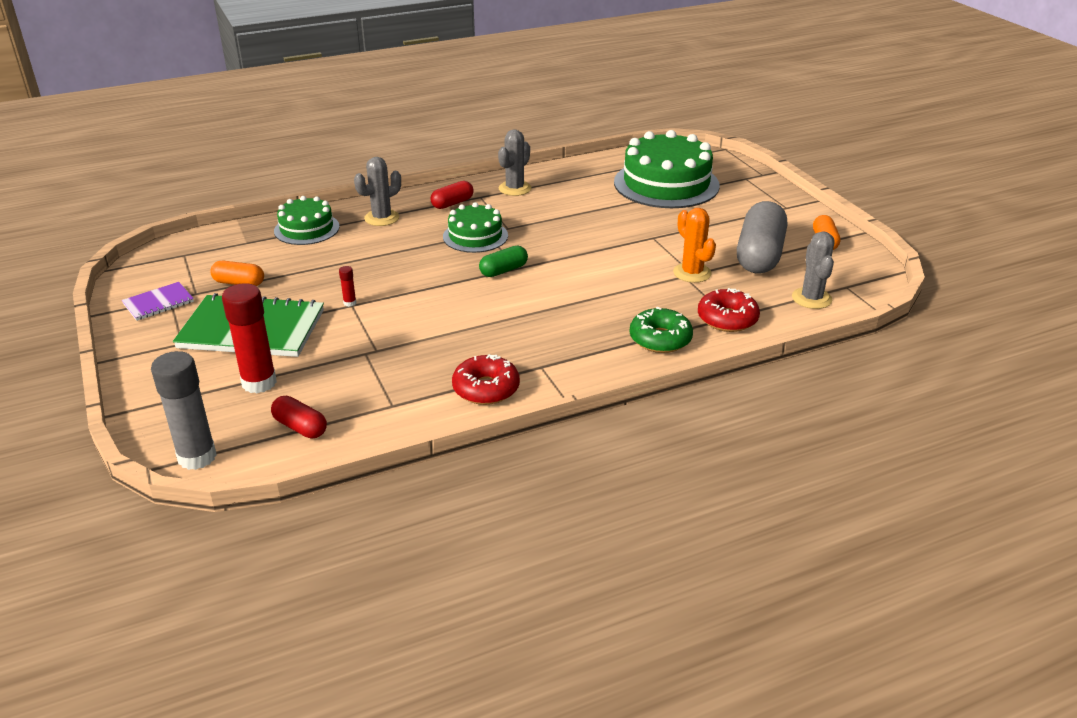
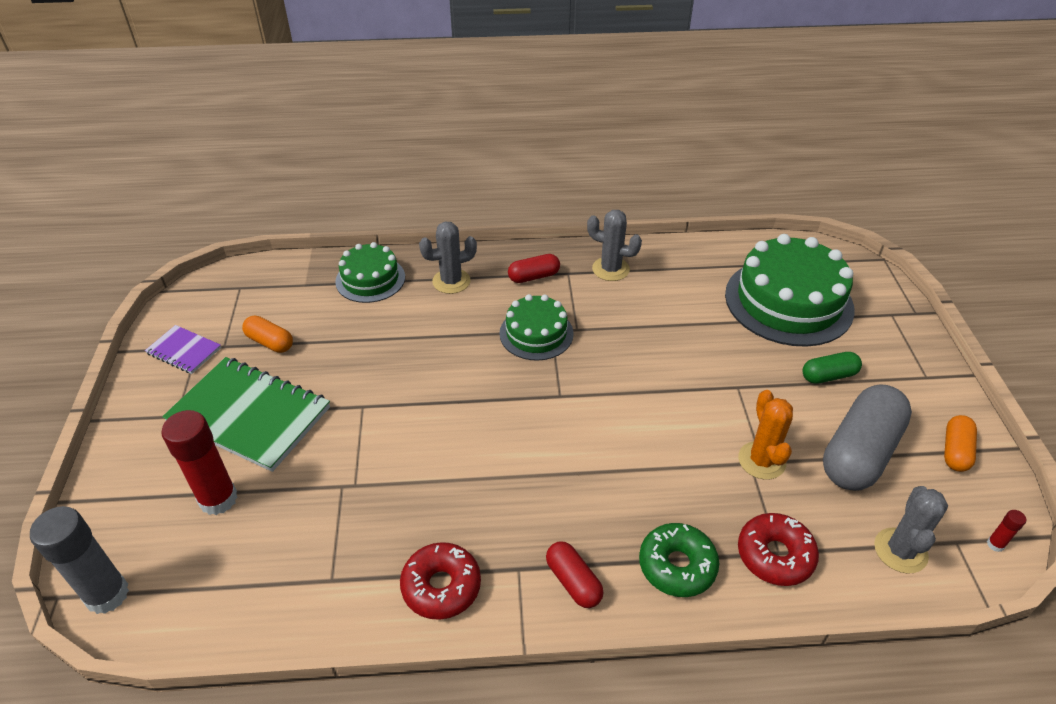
camera: 20 degrees right, 10 degrees up
purple notebook [122,282,194,321] -> purple notebook turned 45 degrees clockwise [145,325,221,374]
red capsule [271,395,327,439] -> red capsule moved to [546,542,604,608]
red glue stick [339,266,356,307] -> red glue stick moved to [987,510,1026,552]
green capsule [479,246,528,277] -> green capsule moved to [803,352,862,384]
grey cactus [498,129,531,196] -> grey cactus turned 60 degrees clockwise [587,210,642,281]

